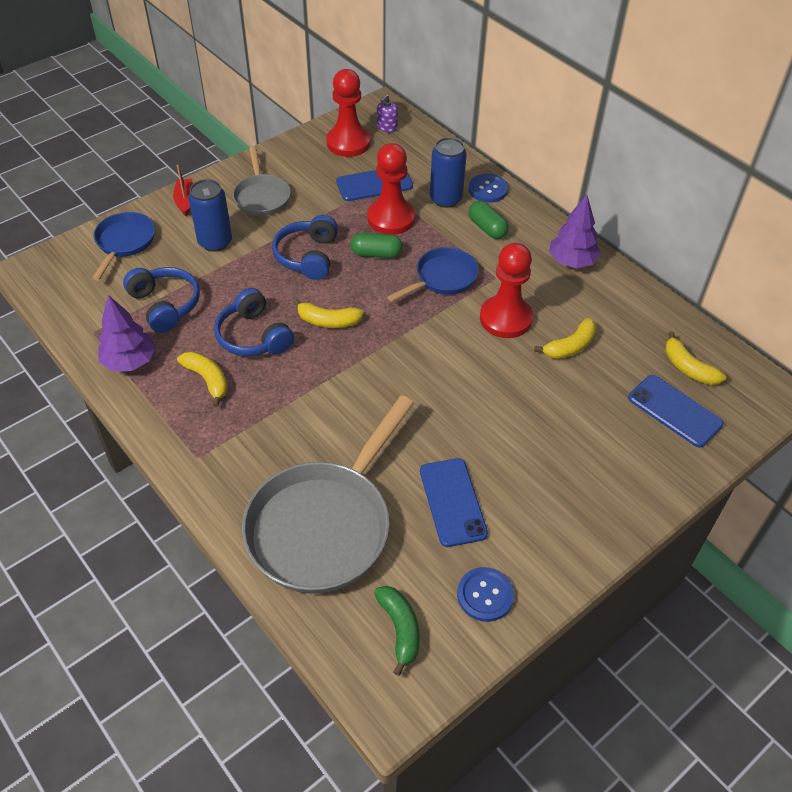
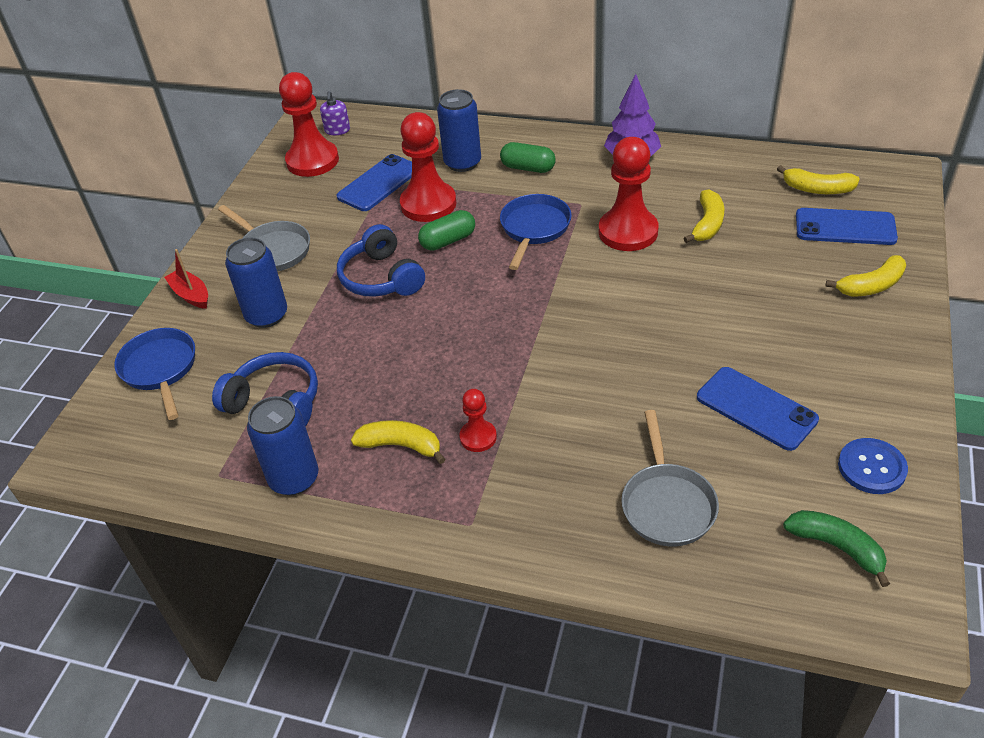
camera: 30 degrees left, 5 degrees down
purple tree [98,295,156,371] -> blue can [247,396,318,495]
blue headphones [214,288,294,356] -> none
grey pan [242,395,414,594] -> grey pan [621,410,719,547], size x0.54
yellow banana [293,299,364,328] -> yellow banana moved to [825,255,906,297]
blue button [468,174,508,203] -> none
none -> red pawn [459,389,497,452]

